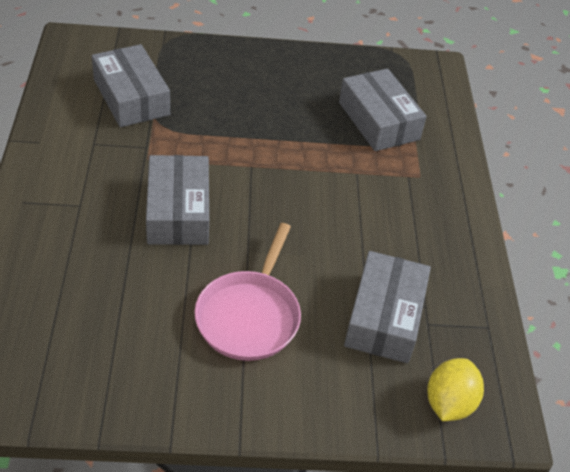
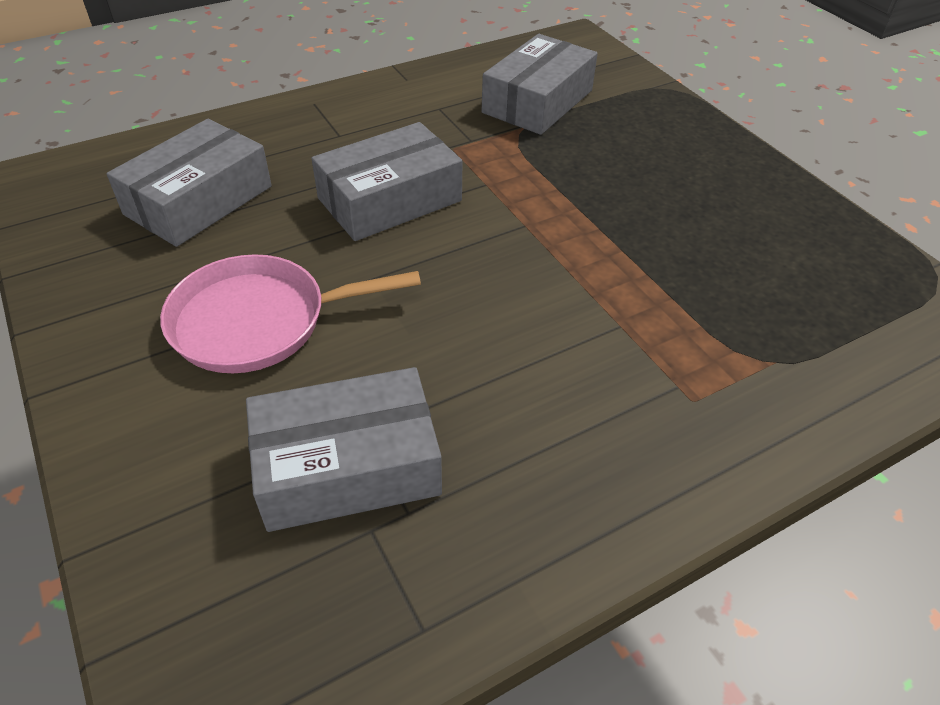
camera: 65 degrees right, 0 degrees up
grey box [339,68,427,151] -> grey box moved to [107,119,272,247]
yellow lemon [427,358,484,421] -> none

